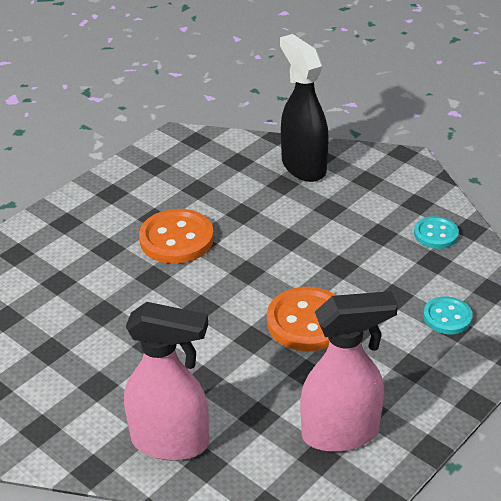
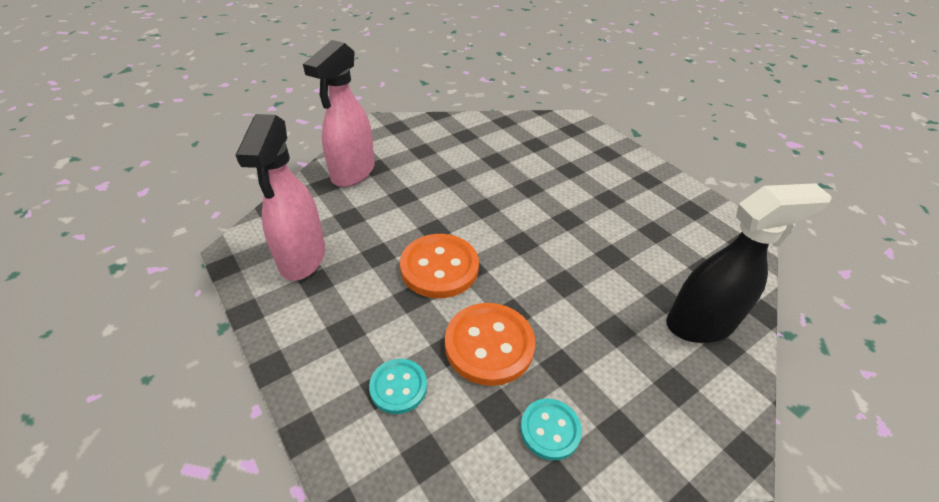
camera: 100 degrees right, 5 degrees up
orange button [139,209,214,264] -> orange button moved to [445,303,535,386]

